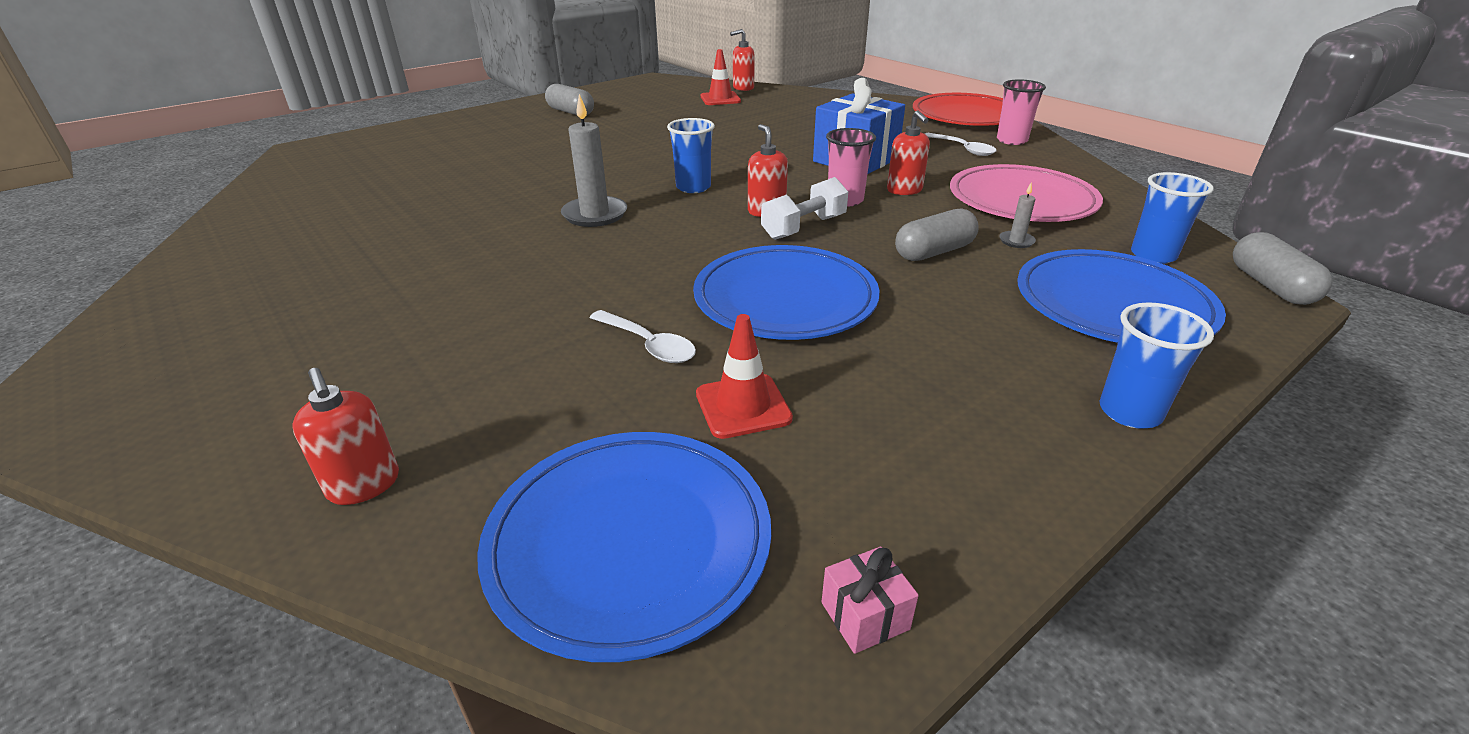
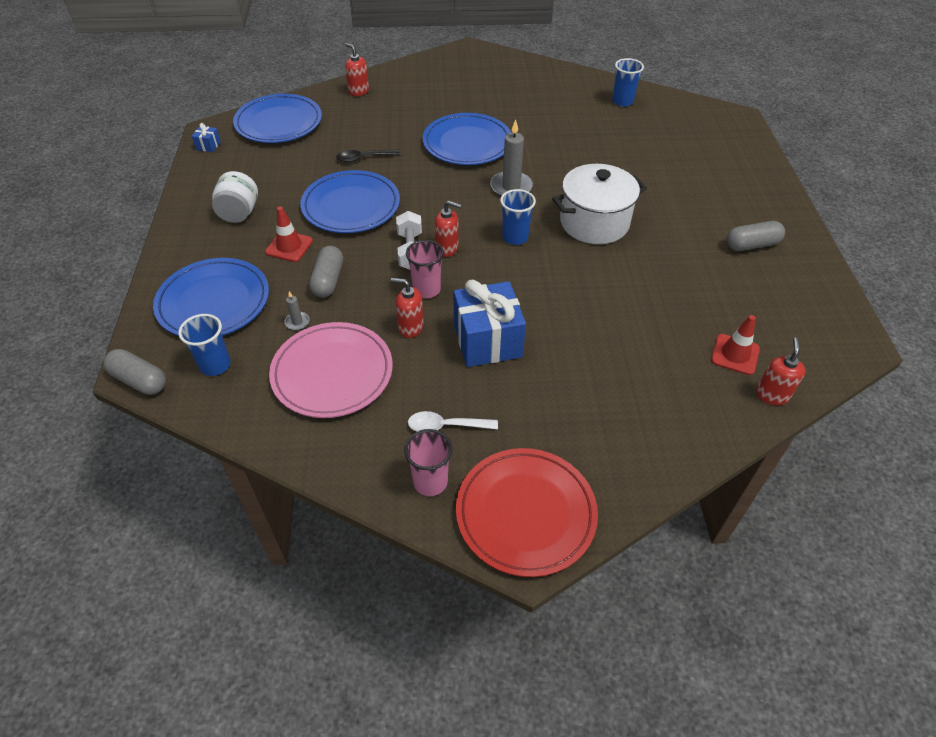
camera: 125 degrees right, 15 degrees up
red soap dispenser [292,368,399,505] -> red soap dispenser turned 45 degrees clockwise [345,43,369,96]
white spoon [589,310,696,363] -> black spoon [336,150,401,162]
red traffic cone [696,314,793,439] -> red traffic cone moved to [265,206,313,262]
pink gift [822,547,919,654] -> blue gift [192,123,221,152]
blue cup [1099,302,1214,429] -> blue cup moved to [612,58,644,107]
none -> white jar [212,171,258,223]
none -> blue plate [423,113,511,165]
none -> white pot [552,164,647,244]

